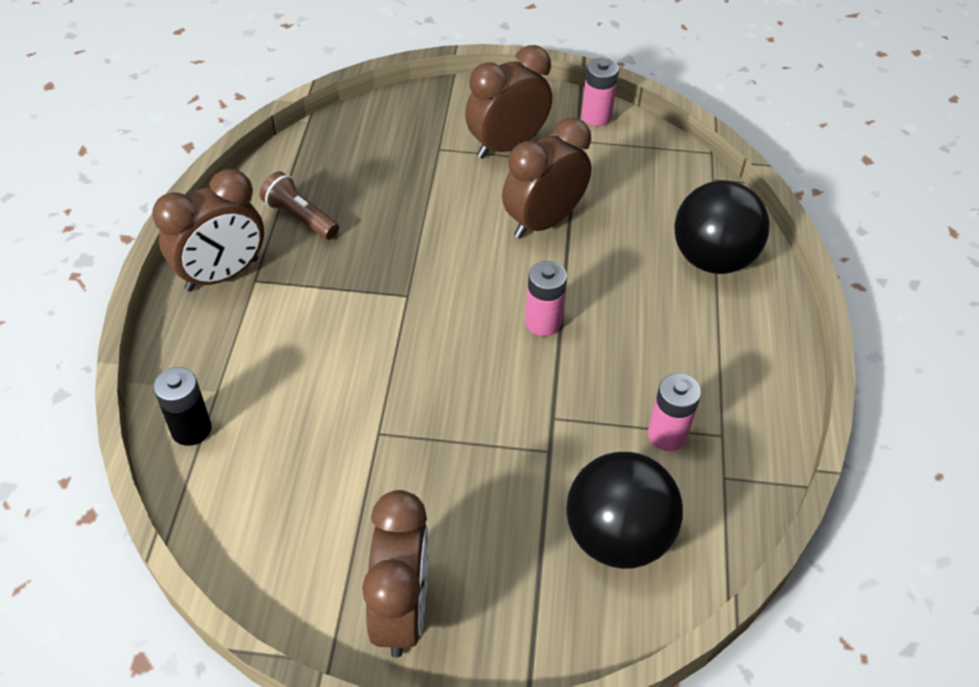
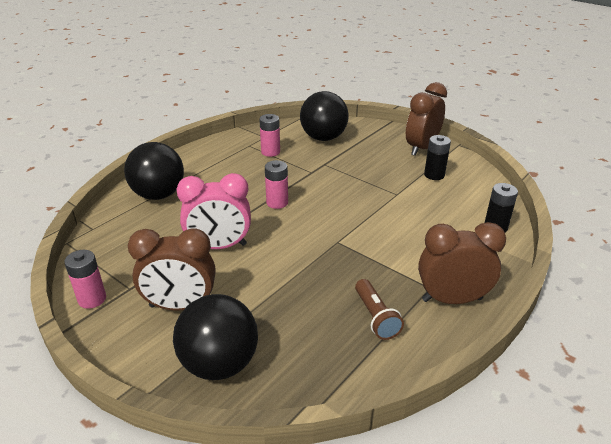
camera: 145 degrees left, 15 degrees down
brown clock [502,118,591,239] -> pink clock [176,173,251,249]
none -> black ball [173,294,258,380]
none -> black battery [424,135,451,180]

